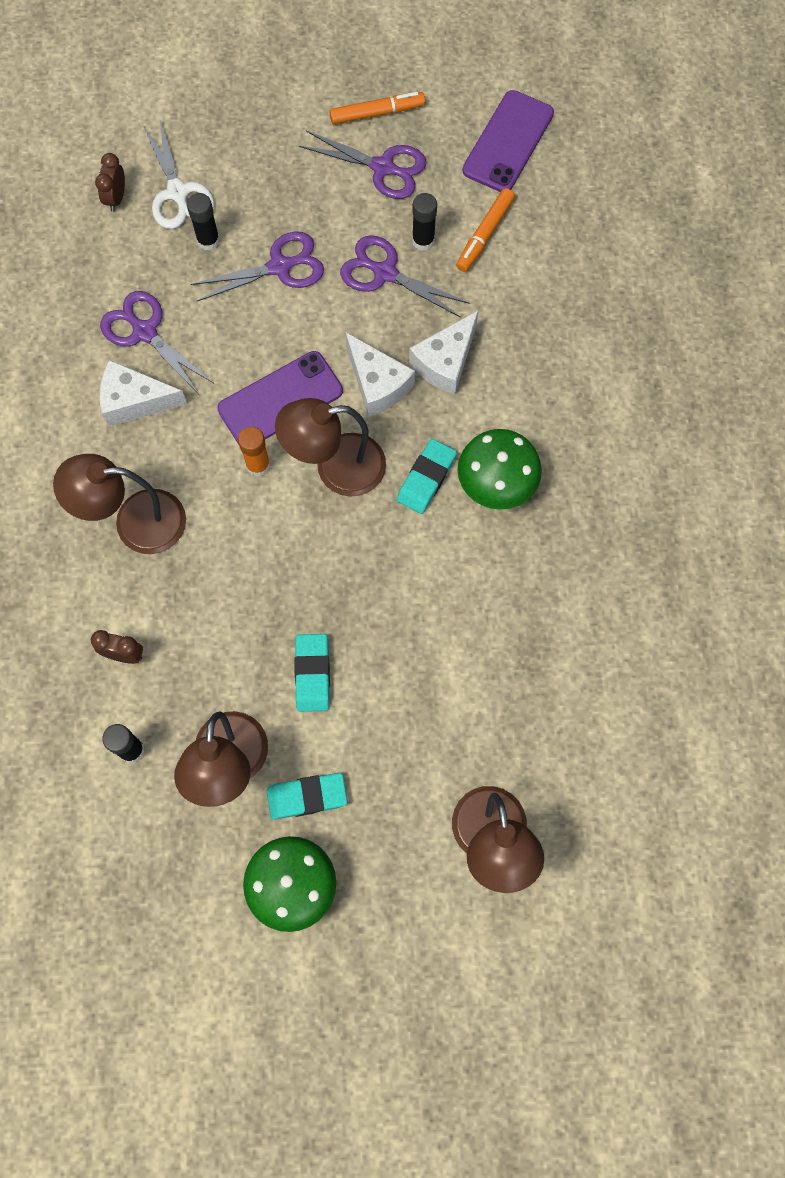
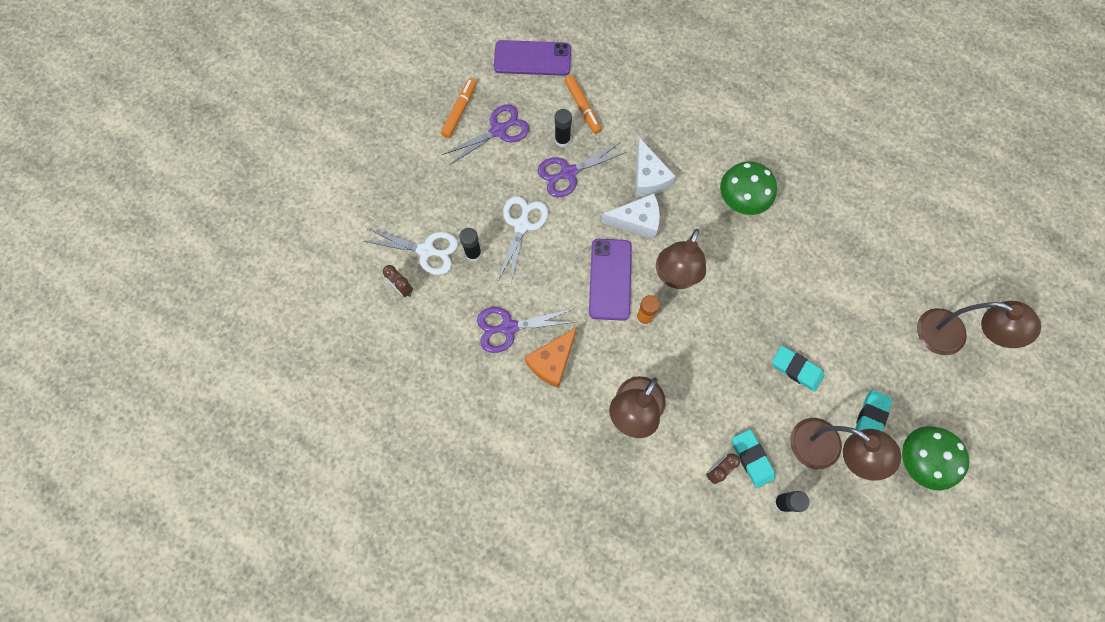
camera: 55 degrees left, 0 degrees up
white cheese [100,360,187,427] -> orange cheese [525,327,577,388]
purple scissors [191,231,324,301] -> white scissors [497,196,548,283]
turquoise eraser [397,439,457,514] -> turquoise eraser moved to [732,429,775,488]
purple phone [462,90,554,192] -> purple phone turned 60 degrees counterclockwise [494,40,571,76]

